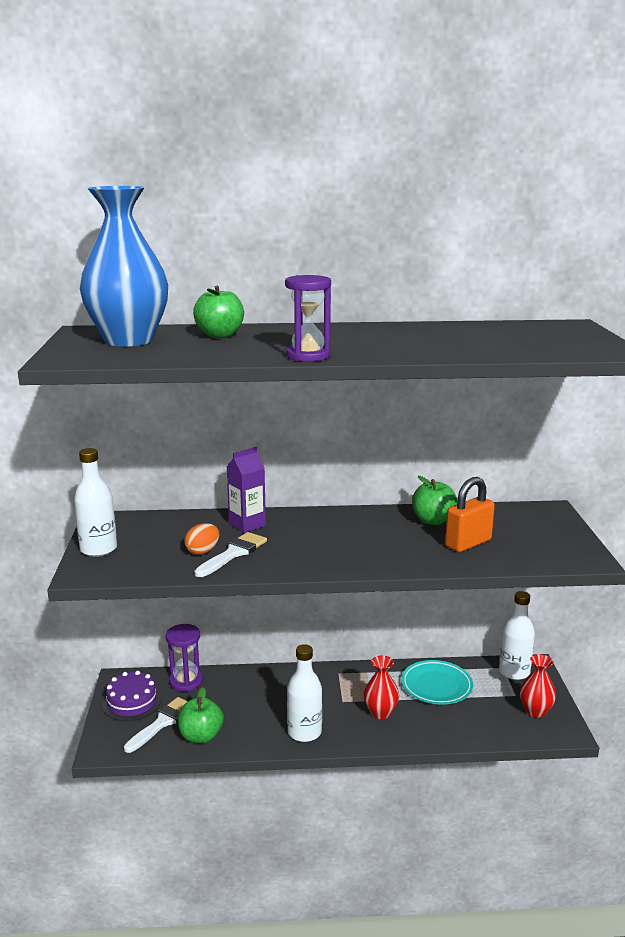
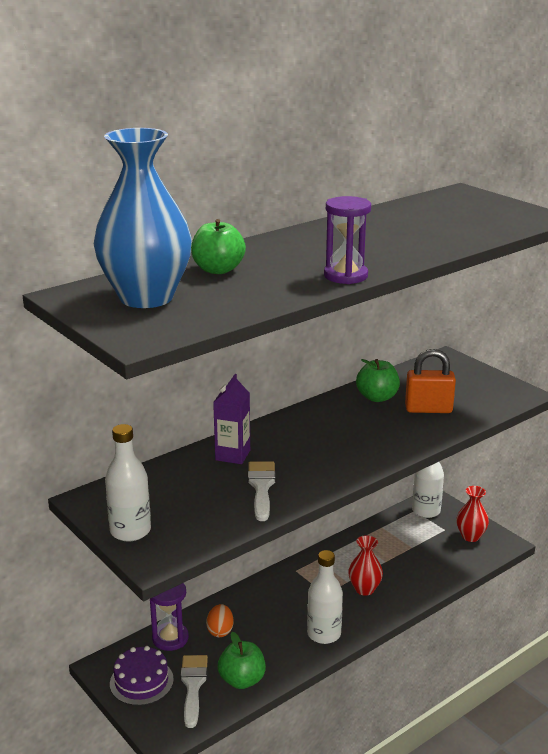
camera: 35 degrees left, 5 degrees up
orange egg [185,523,219,555] -> orange egg moved to [206,604,234,637]
turquoise plate [401,660,473,705] -> none
orange padlock [445,477,495,552] -> orange padlock turned 75 degrees clockwise [405,349,456,413]

